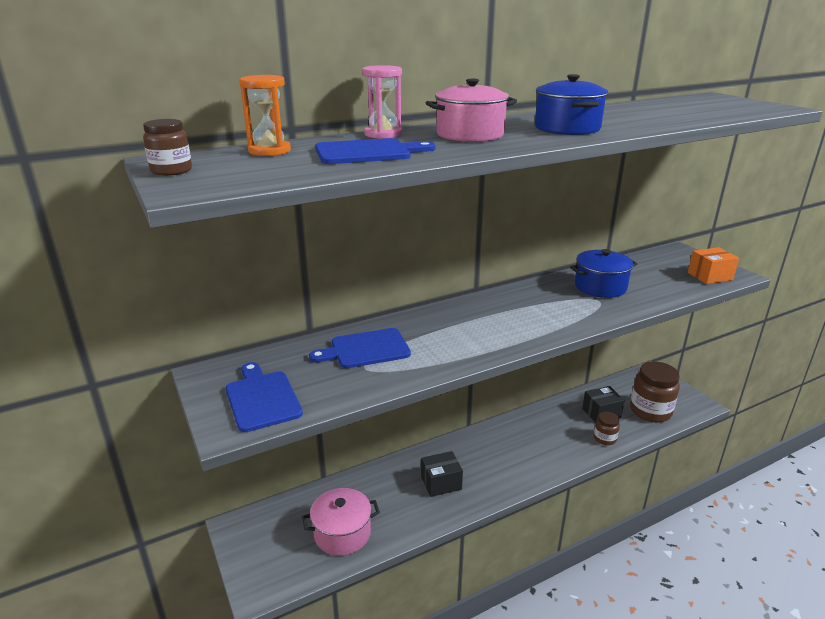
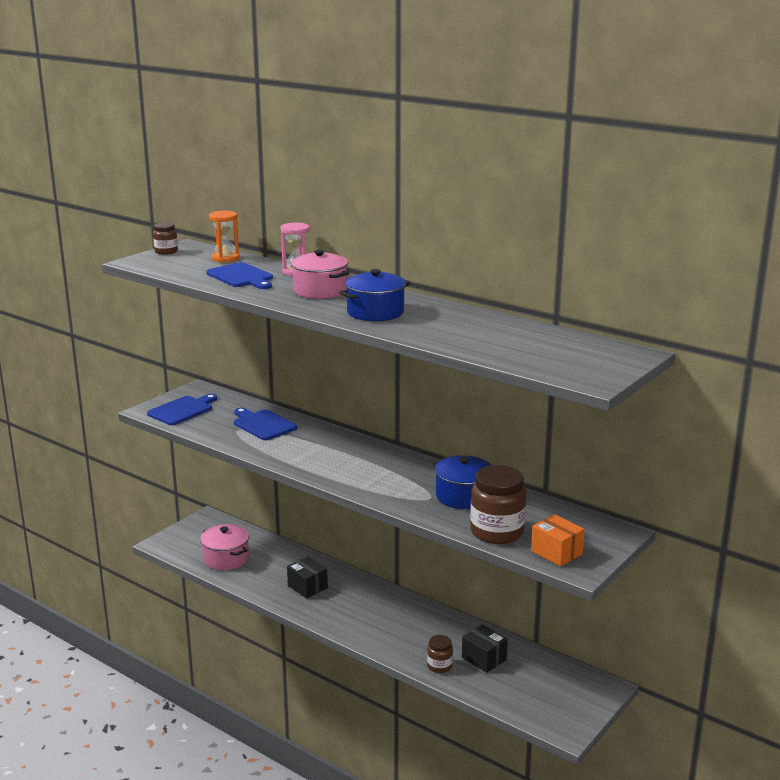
camera: 65 degrees right, 5 degrees down
brown jar [630,361,680,422] -> brown jar moved to [470,465,526,544]

